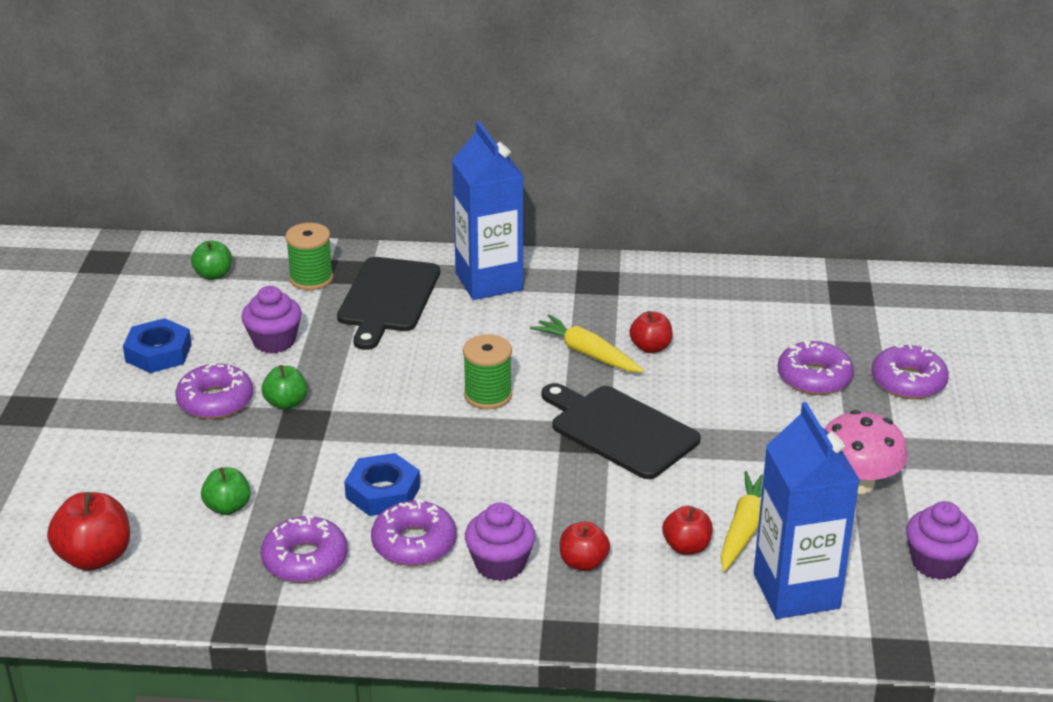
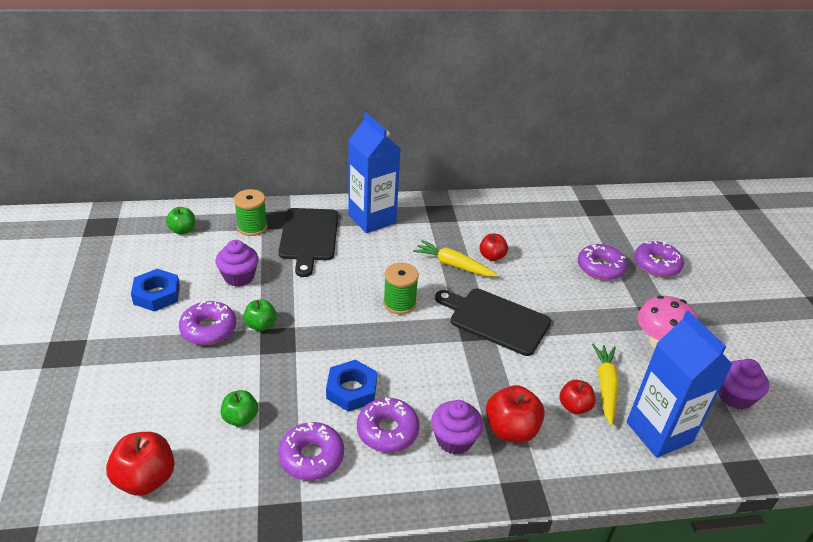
camera: 15 degrees left, 5 degrees up
red apple [560,521,610,571] -> red apple [486,385,545,443], size x1.58

